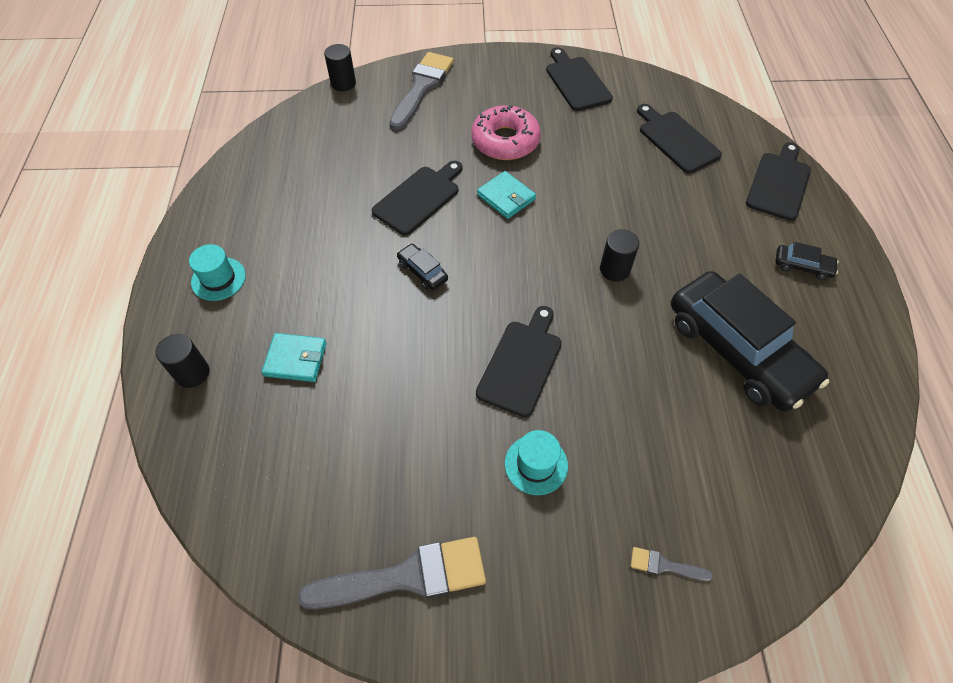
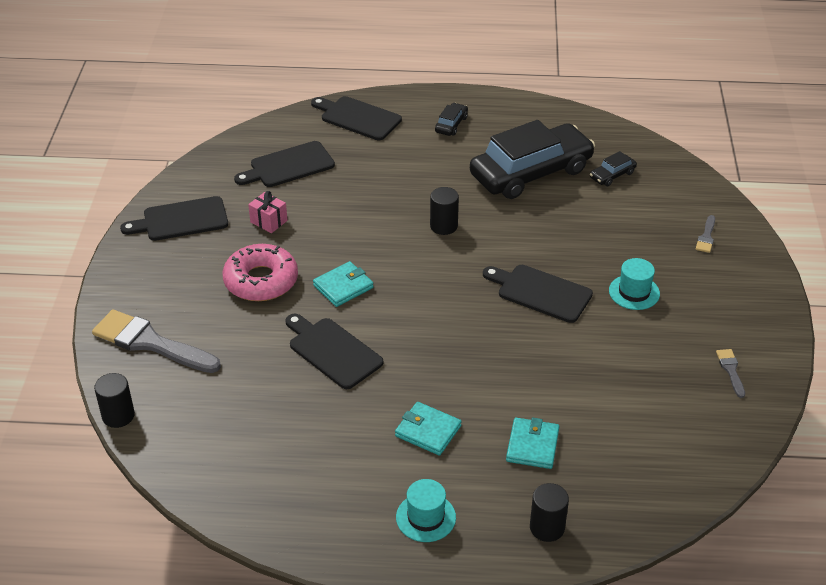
camera: 85 degrees left, 15 degrees down
grey brush [298,537,486,609] -> grey brush [716,349,745,398], size x0.44
black car [397,243,448,290] -> black car moved to [590,151,637,186]
none -> pink gift [248,191,288,233]
none -> turquoise wallet [395,402,462,456]

